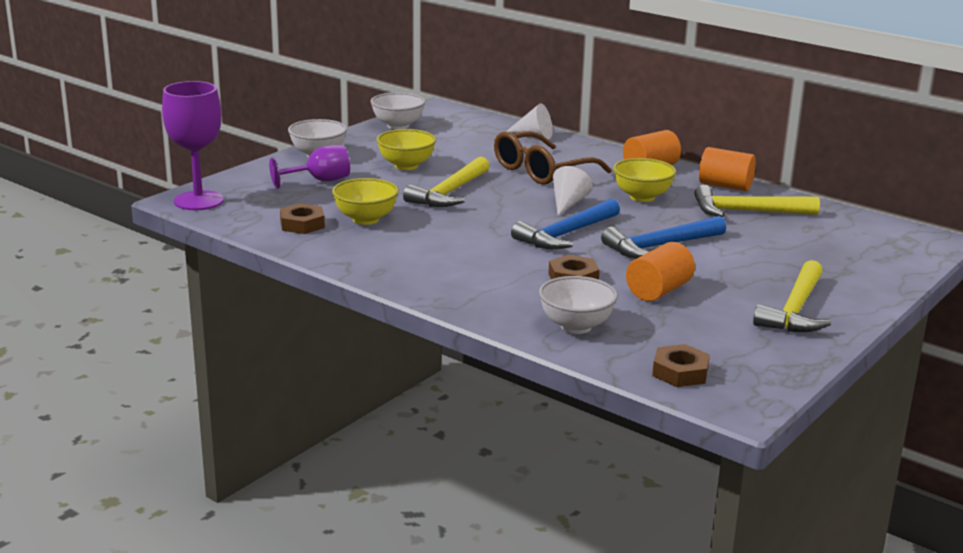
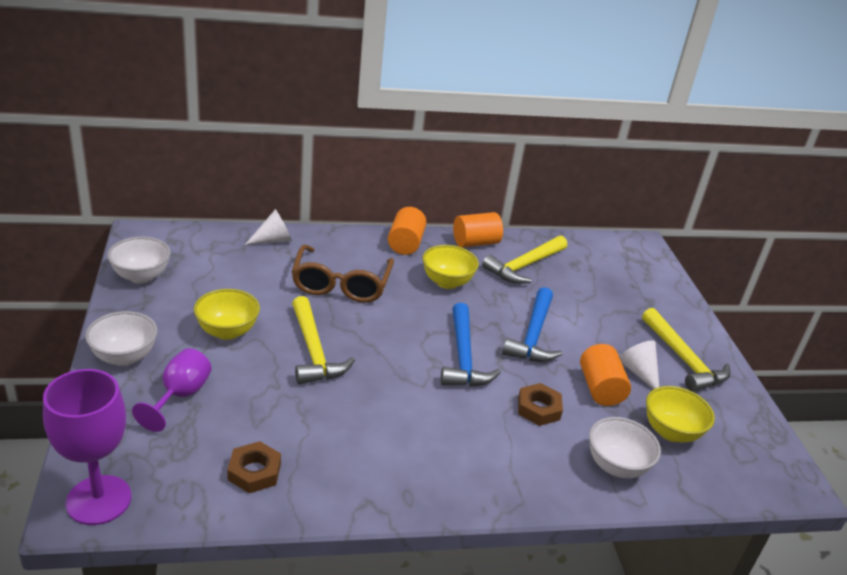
camera: 50 degrees left, 10 degrees up
yellow bowl [332,178,399,225] -> yellow bowl moved to [646,386,715,443]
white cone [553,166,593,215] -> white cone moved to [619,341,659,389]
brown nut [652,344,710,387] -> none

